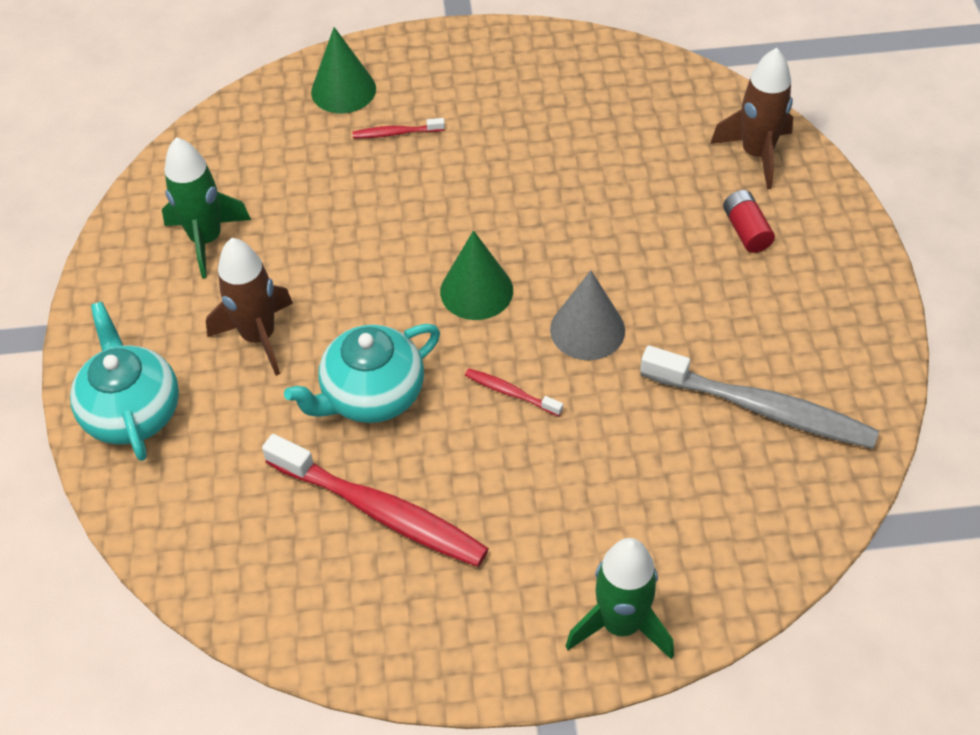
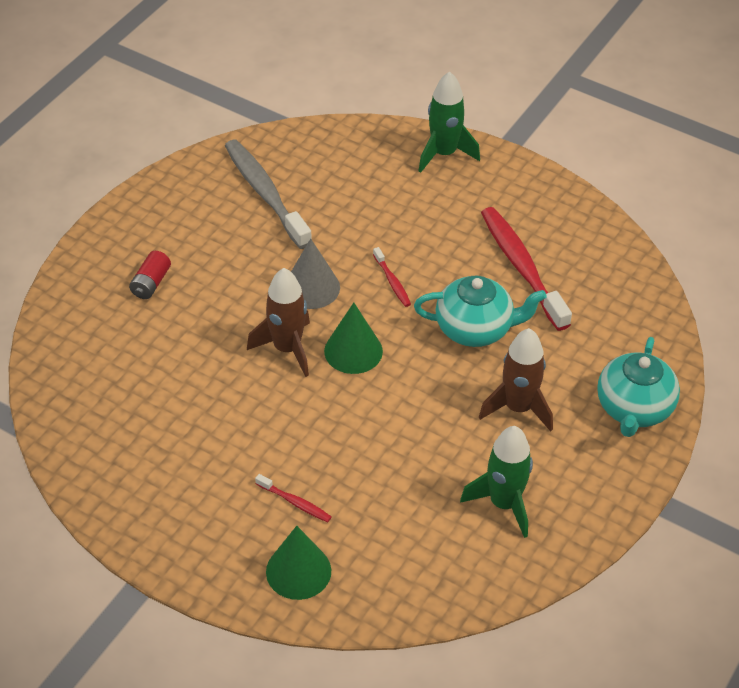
camera: 145 degrees left, 5 degrees down
brown rocket [710,48,793,189] -> brown rocket moved to [247,268,310,377]

